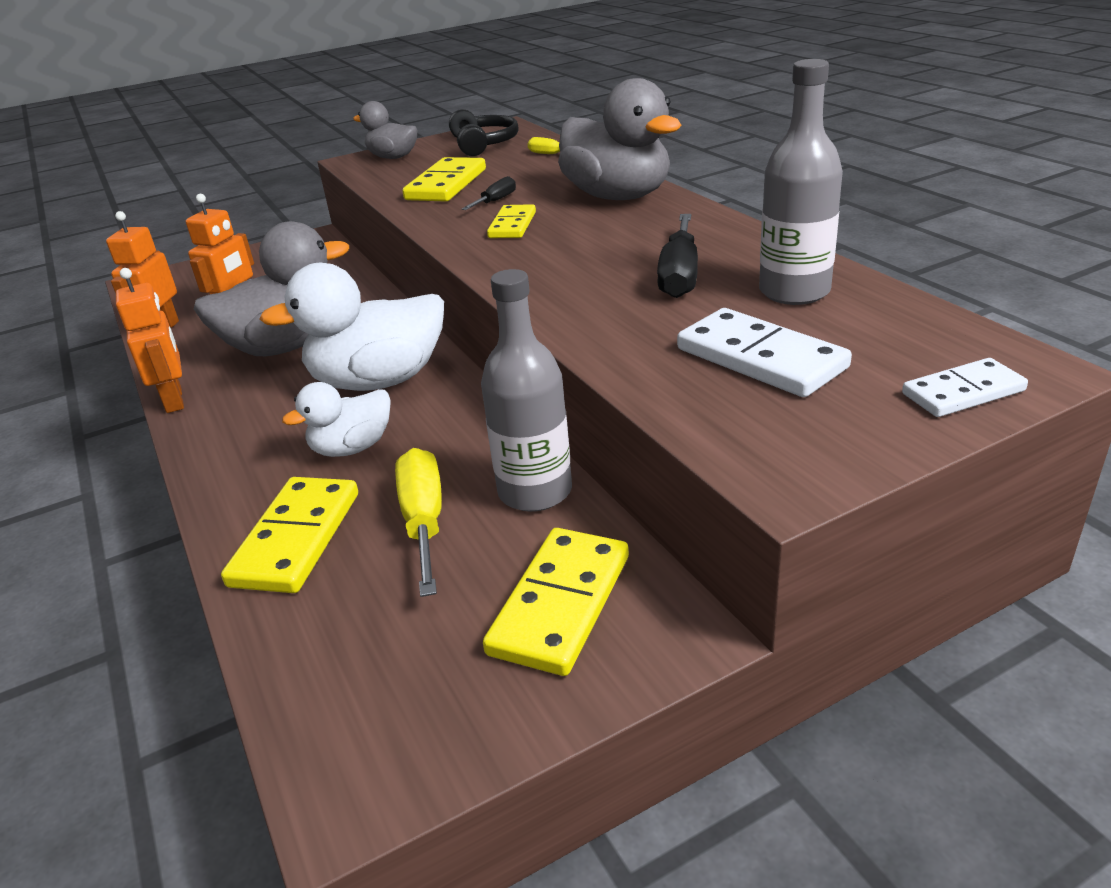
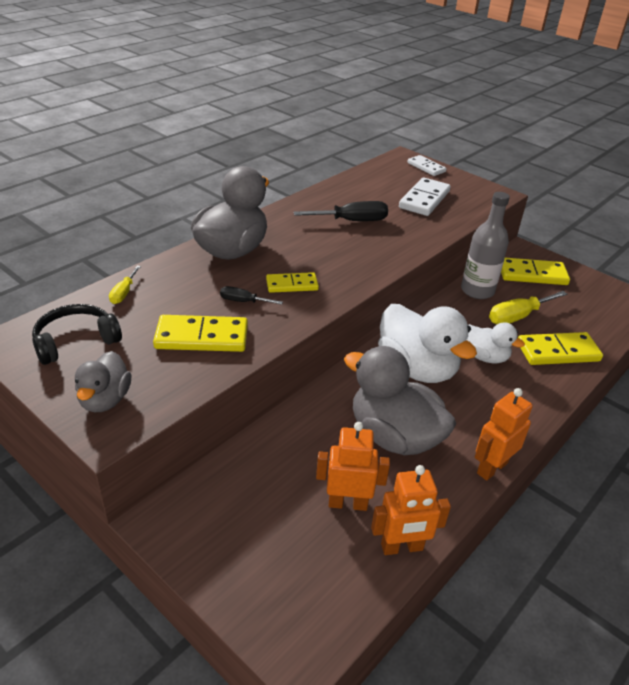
camera: 115 degrees left, 5 degrees up
grey bottle [759,59,843,305] -> none

